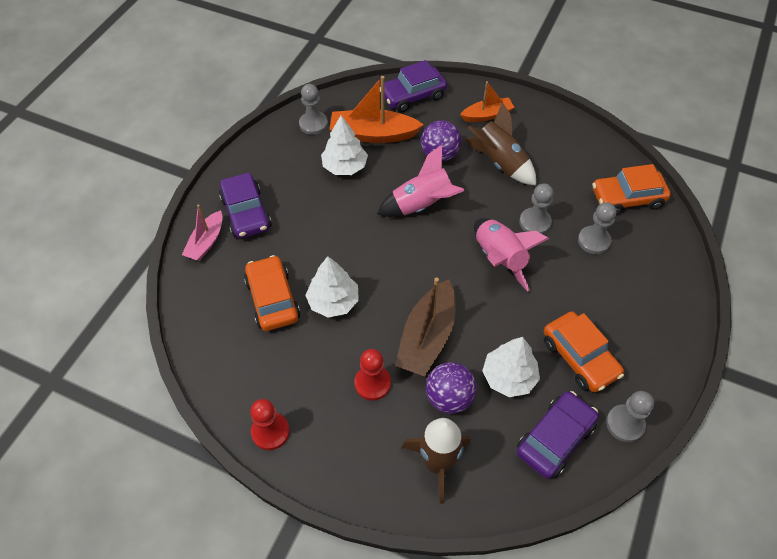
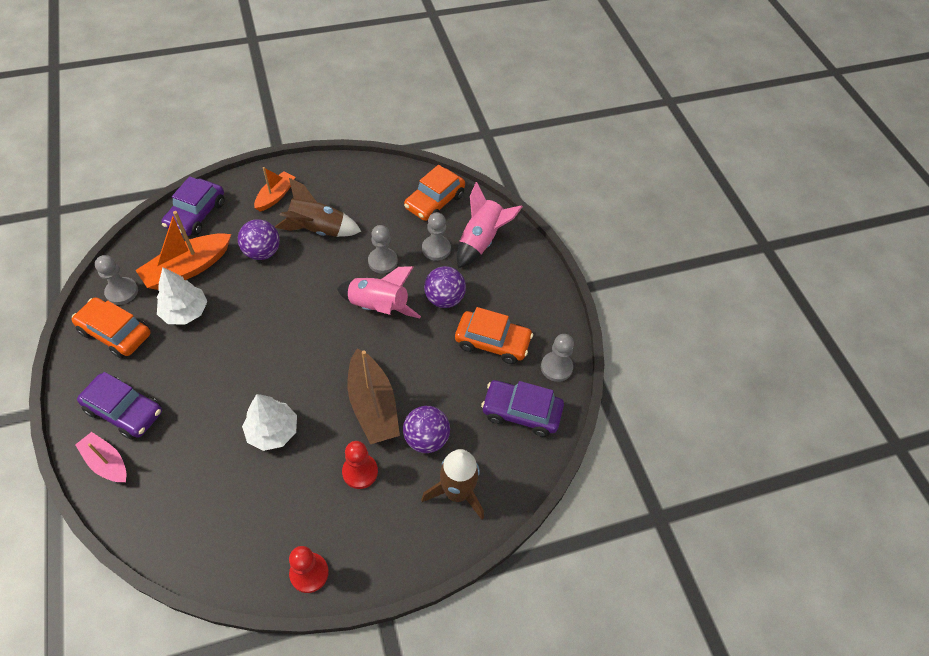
camera: 45 degrees left, 0 degrees up
pink boat [182,205,223,261] -> pink boat turned 150 degrees clockwise [75,432,127,482]
orange car [244,255,300,331] -> orange car moved to [72,297,150,358]
pink rocket [377,145,465,217] -> pink rocket moved to [457,182,523,268]
white tree [482,337,540,397] -> none
purple car [517,391,599,479] -> purple car turned 75 degrees counterclockwise [481,380,564,437]
none -> purple ball [424,266,466,308]

